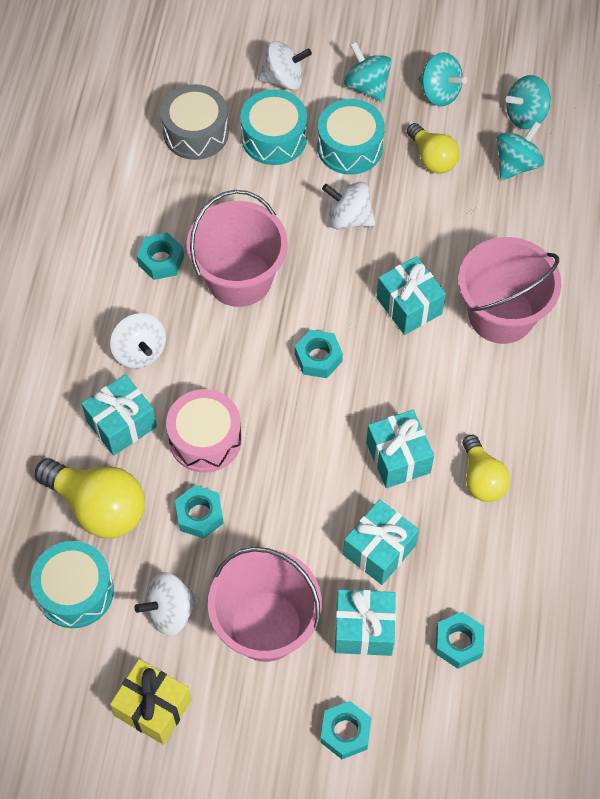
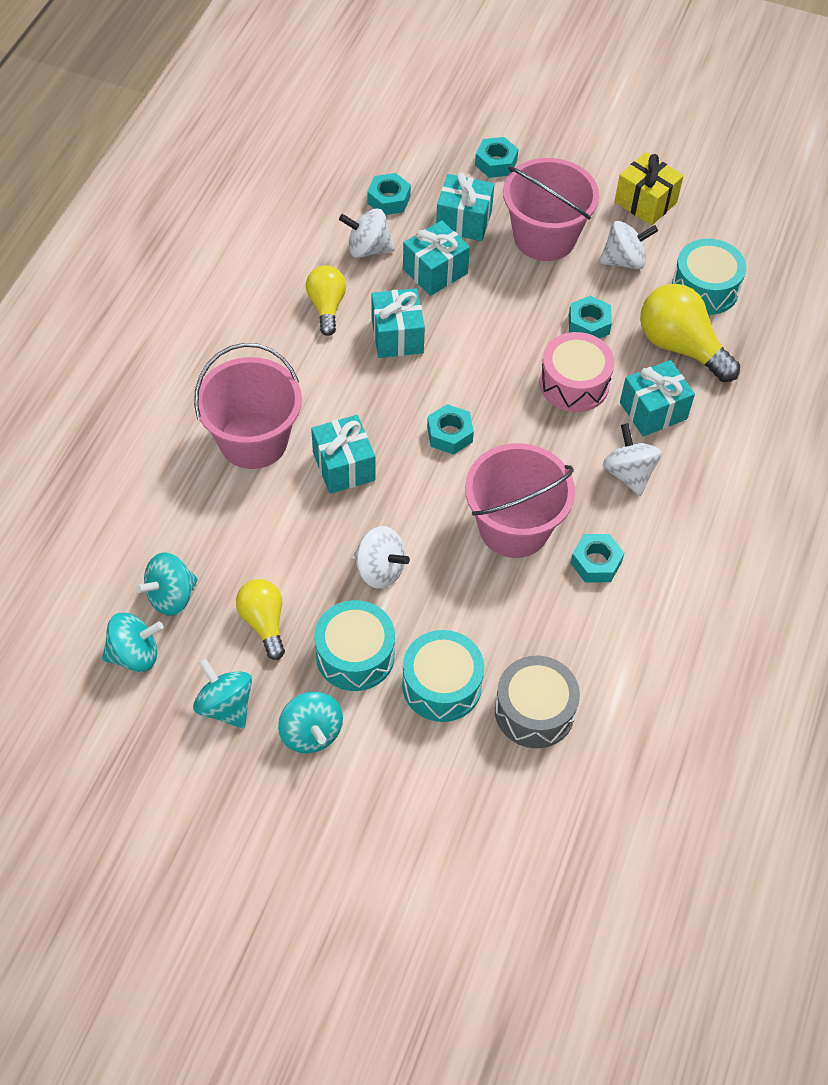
camera: 170 degrees left, 5 degrees down
white spinning top [258,41,312,90] -> white spinning top moved to [339,209,395,258]

